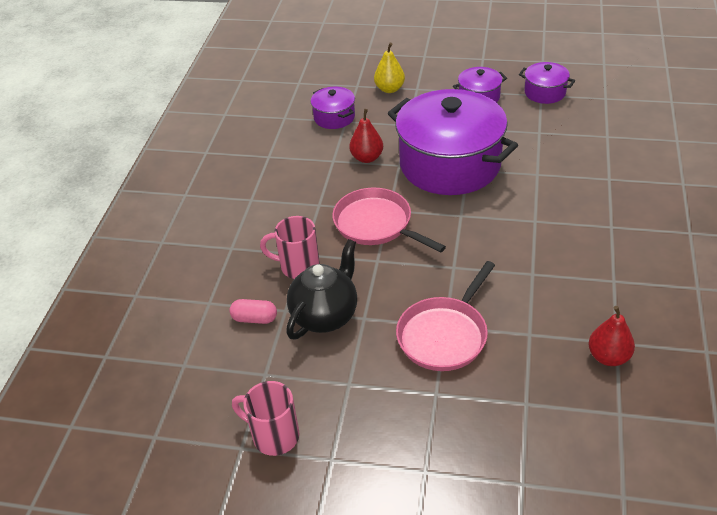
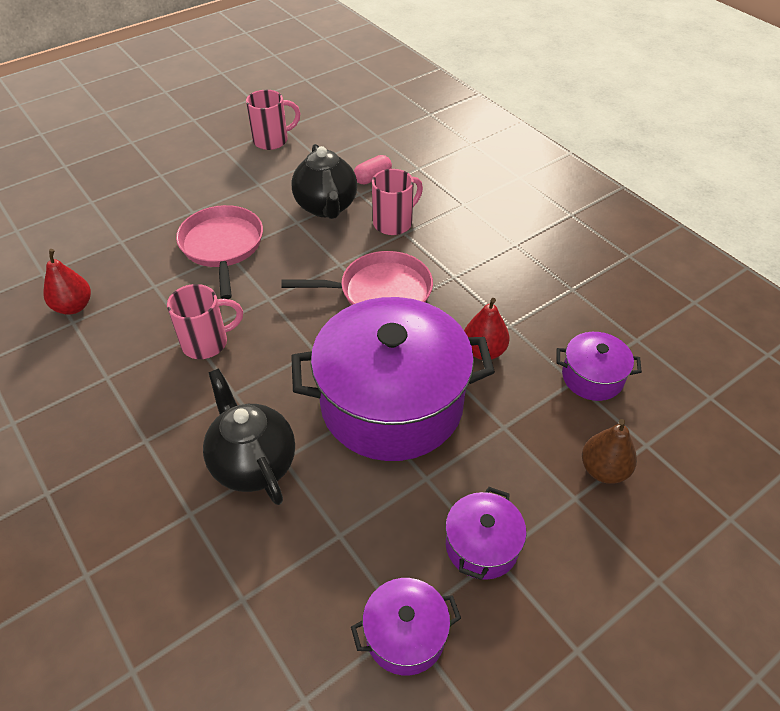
camera: 130 degrees right, 5 degrees up
yellow pear [374,43,405,93] -> brown pear [582,419,637,484]
none -> pink mug [167,284,243,359]
none -> black teapot [203,368,295,505]

